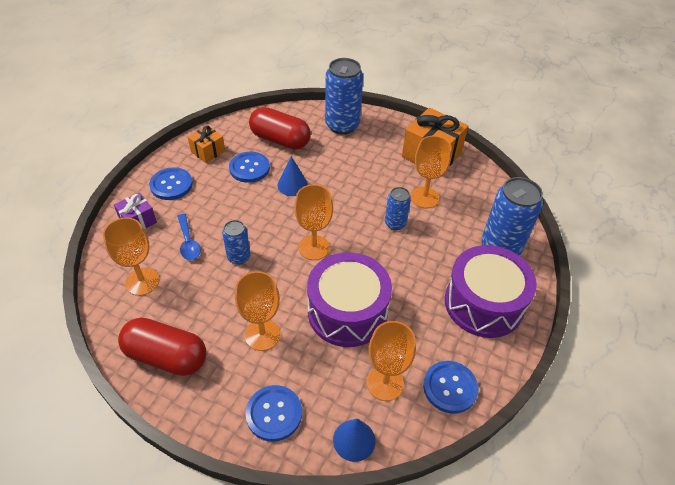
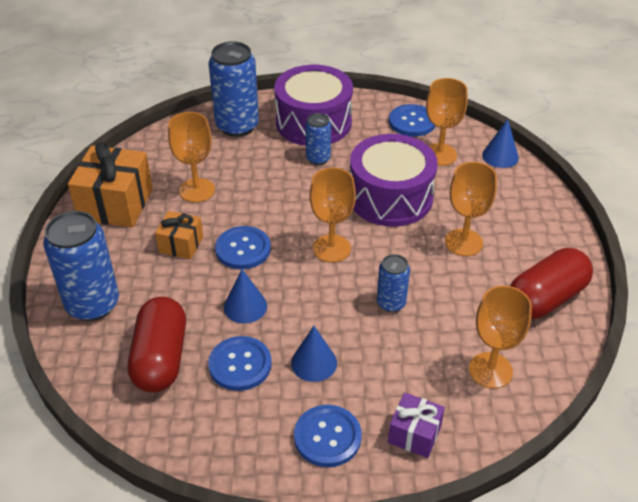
camera: 115 degrees left, 5 degrees down
red capsule [118,317,206,376] -> red capsule turned 60 degrees clockwise [510,248,593,319]
blue spoon [177,214,201,260] -> none
orange gift [188,125,225,163] -> orange gift moved to [155,211,203,259]
blue button [245,385,302,442] -> blue button moved to [215,226,271,269]
blue can [385,187,411,230] -> blue can moved to [305,113,331,165]
none -> blue cone [291,326,337,382]

